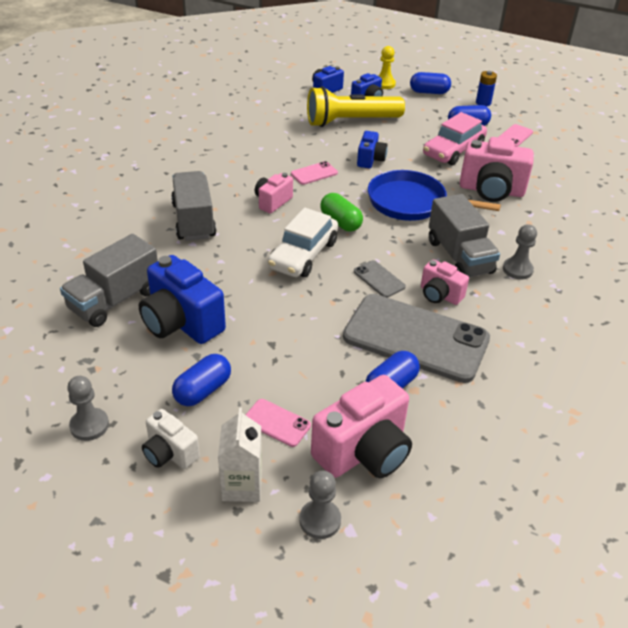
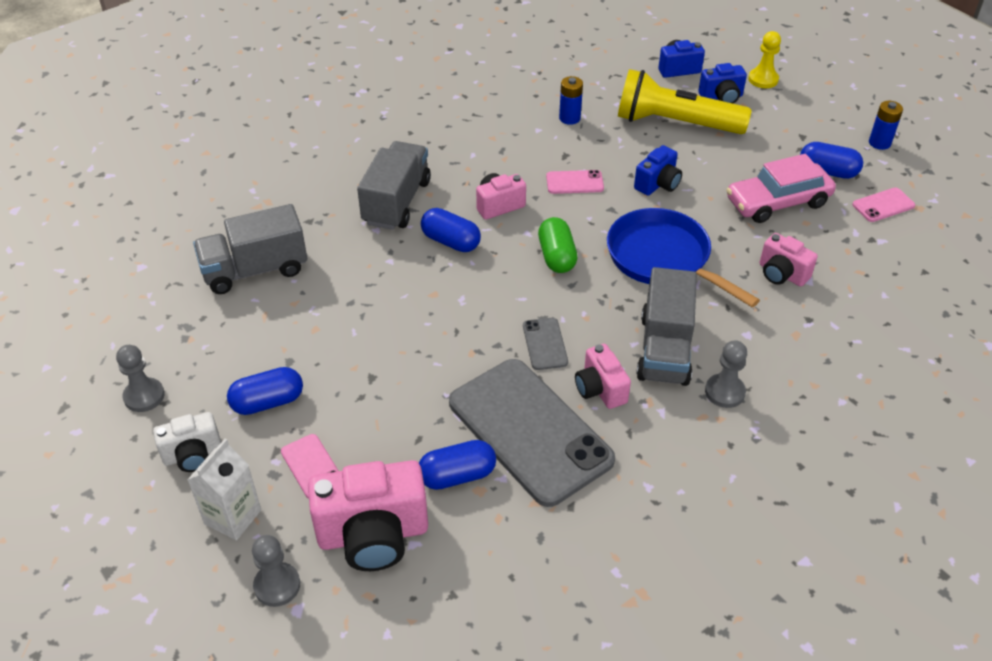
camera: 30 degrees right, 5 degrees up
blue camera [139,255,226,344] -> none
white camera [142,409,200,469] -> white camera turned 90 degrees counterclockwise [153,412,221,472]
white car [268,208,338,277] -> none
blue capsule [410,72,451,94] -> blue capsule moved to [421,208,481,252]
pink camera [460,137,534,202] -> pink camera [760,233,818,286], size x0.56
none -> blue battery [559,76,583,125]

